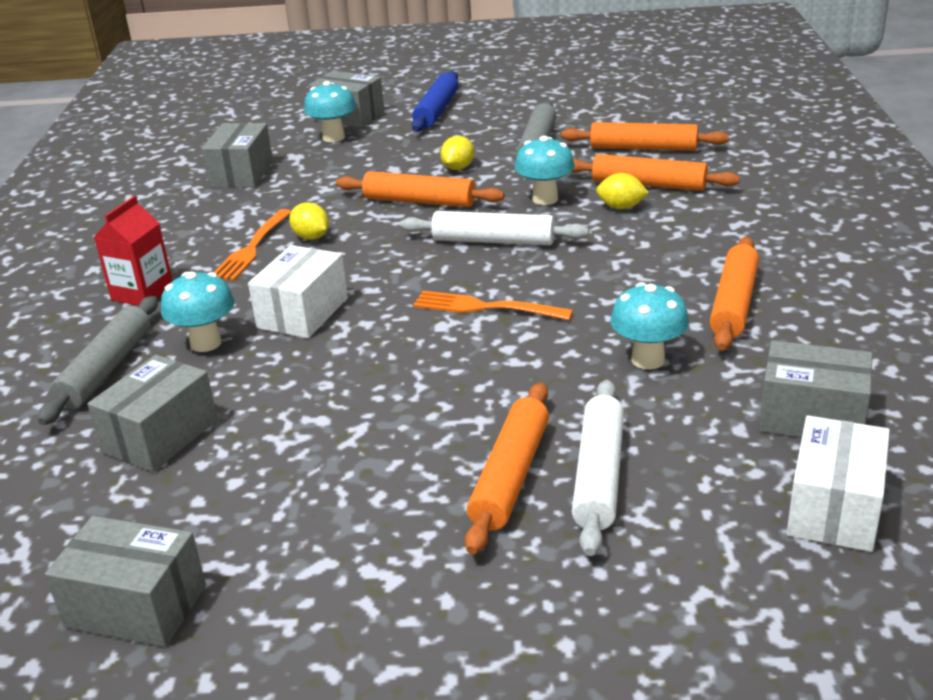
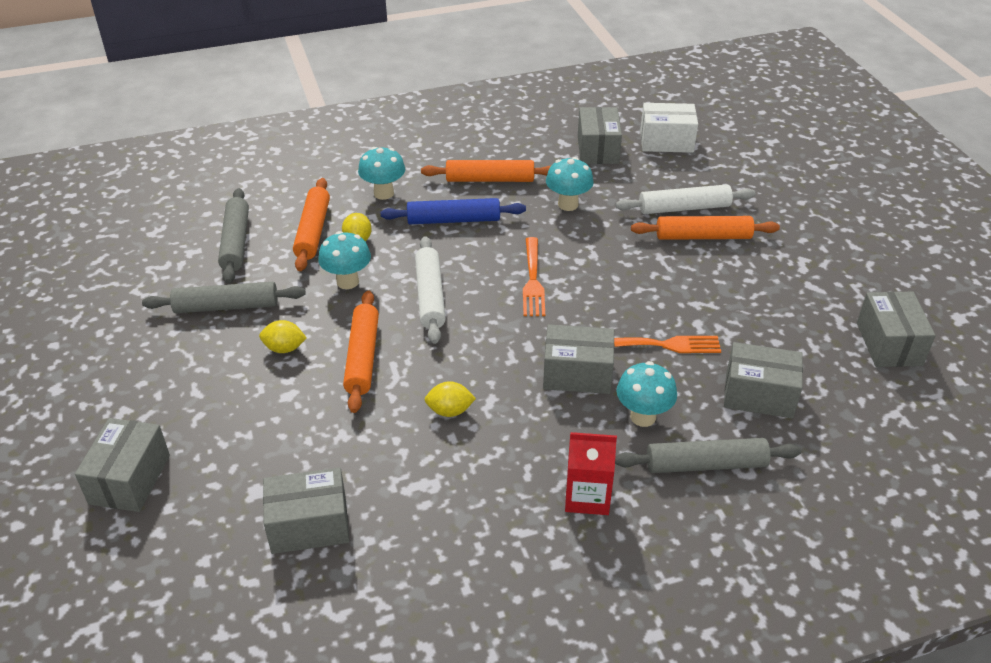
camera: 110 degrees left, 10 degrees up
orange fork [214,209,291,281] -> orange fork moved to [614,336,721,353]
white box [248,245,348,338] -> grey box [543,324,614,394]
yellow lemon [289,202,329,240] -> yellow lemon turned 60 degrees clockwise [425,381,476,417]
turquoise mushroom [304,81,356,142] -> turquoise mushroom moved to [358,147,405,200]
blue rolling pin [412,71,458,132] -> blue rolling pin moved to [381,198,526,224]
orange rolling pin [561,122,729,151] -> grey rolling pin [218,188,249,284]

